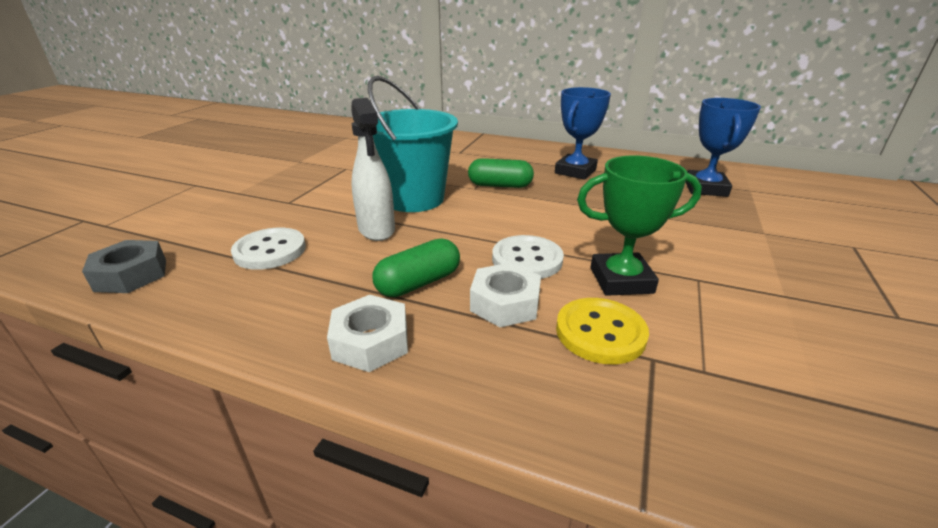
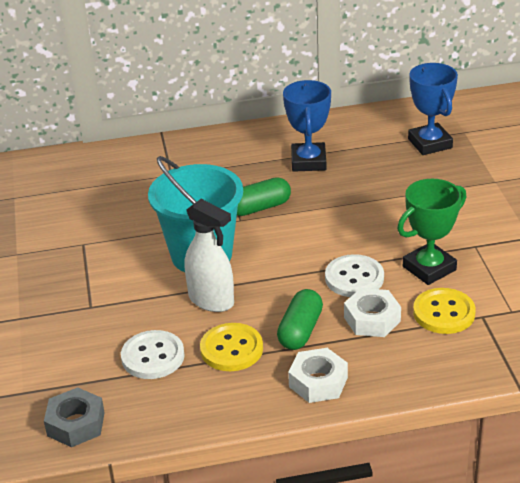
camera: 30 degrees left, 5 degrees up
none -> yellow button [200,323,263,371]

